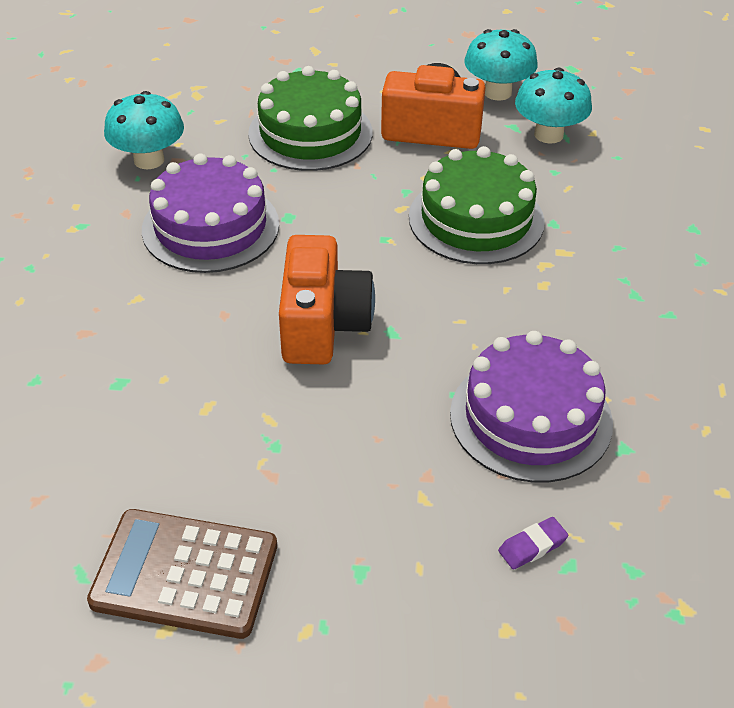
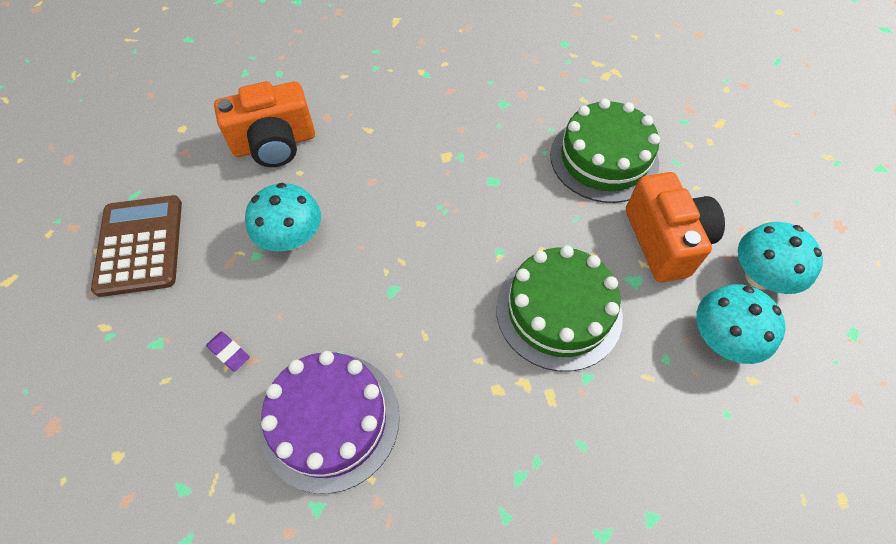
camera: 70 degrees right, 15 degrees up
turquoise mushroom [104,91,184,169] -> turquoise mushroom moved to [245,183,321,251]
purple cake [142,153,279,273] -> none
orange camera [279,235,375,365] -> orange camera moved to [214,81,315,167]
purple eraser [498,517,568,570] -> purple eraser moved to [206,331,250,372]

